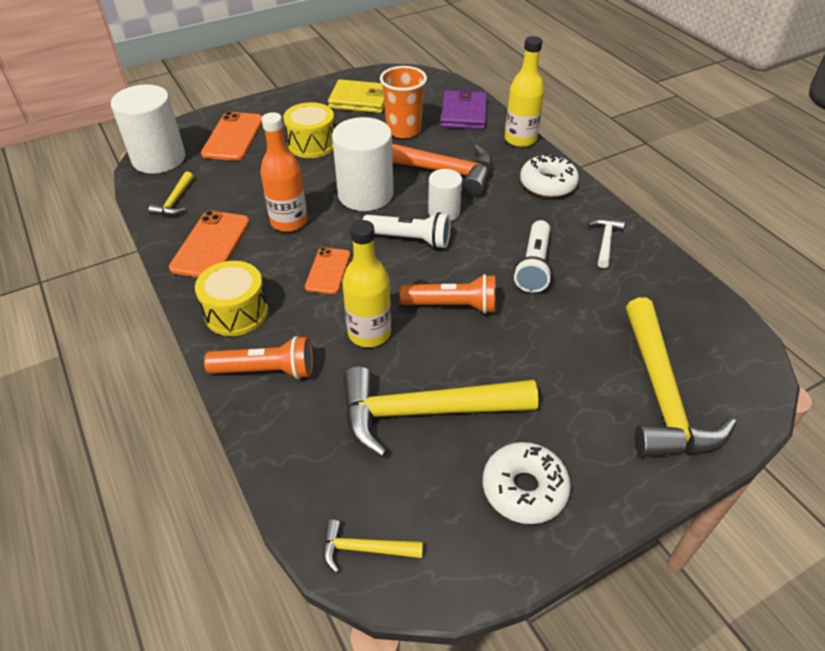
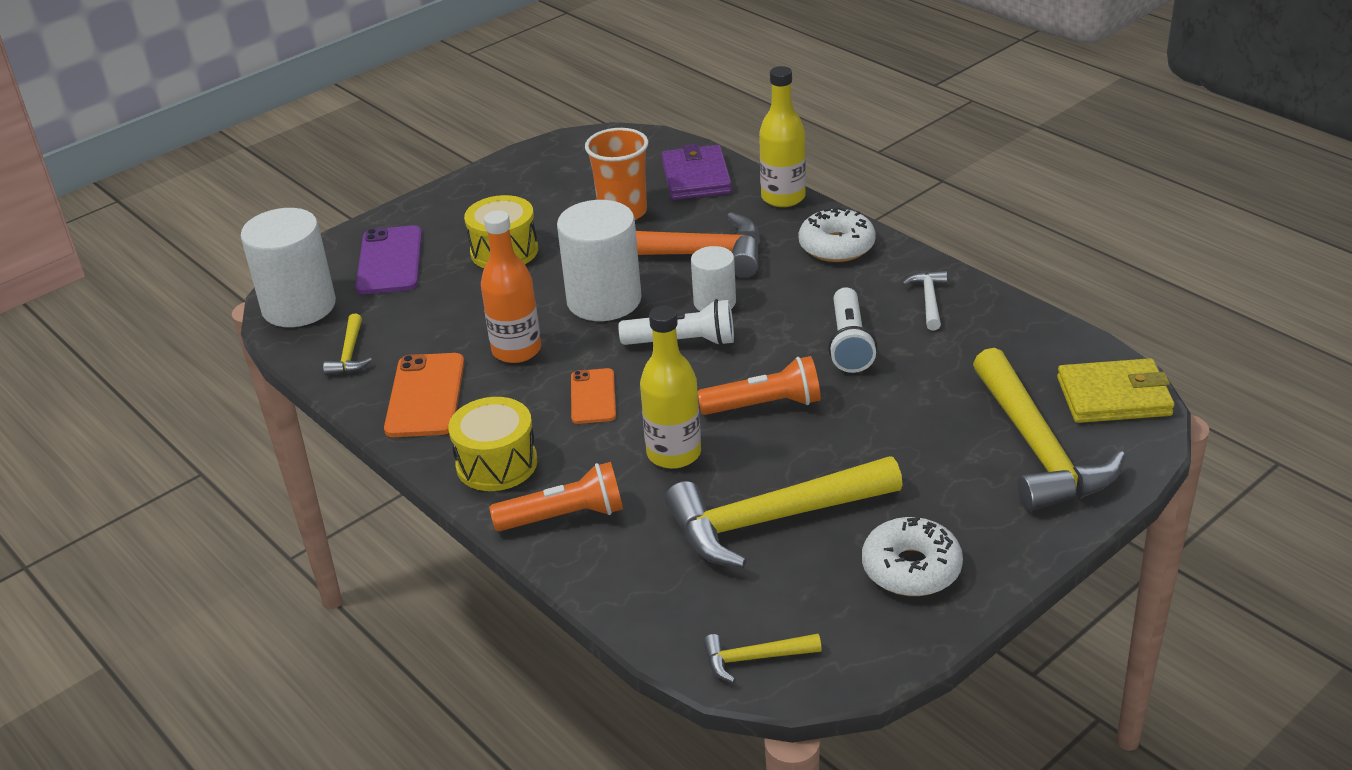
camera: 10 degrees left, 10 degrees down
orange phone [201,111,262,161] -> purple phone [356,225,422,294]
yellow wallet [328,79,385,113] -> yellow wallet moved to [1057,358,1175,423]

